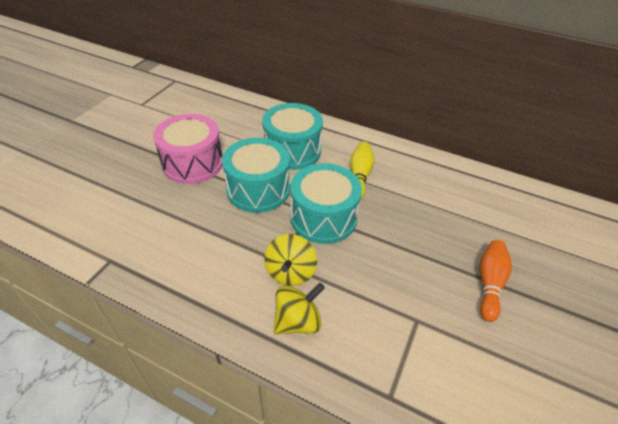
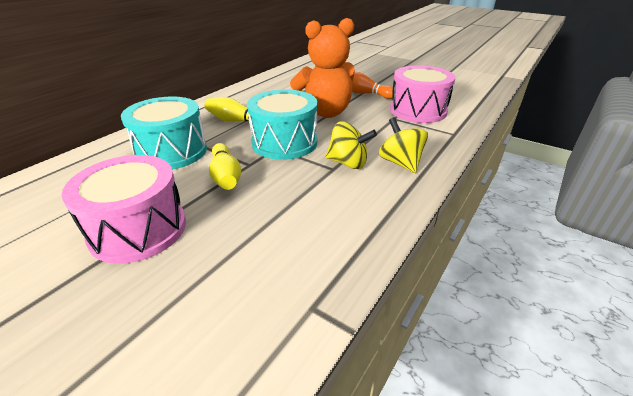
camera: 80 degrees left, 10 degrees down
turquoise drum [222,138,290,213] -> yellow bowling pin [209,143,241,190]
none -> orange teddy bear [290,18,355,118]
none -> pink drum [390,65,456,123]

